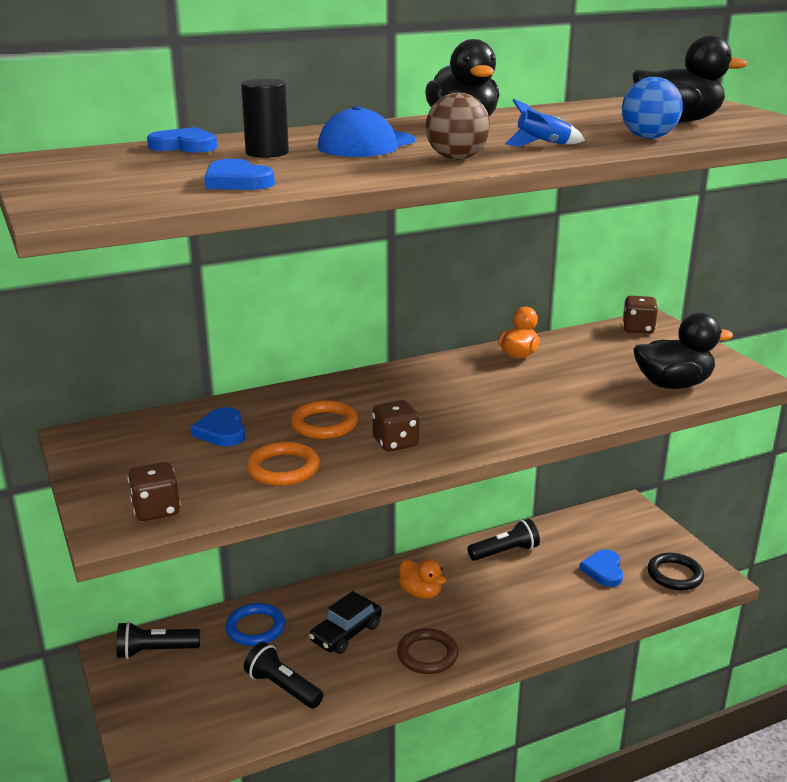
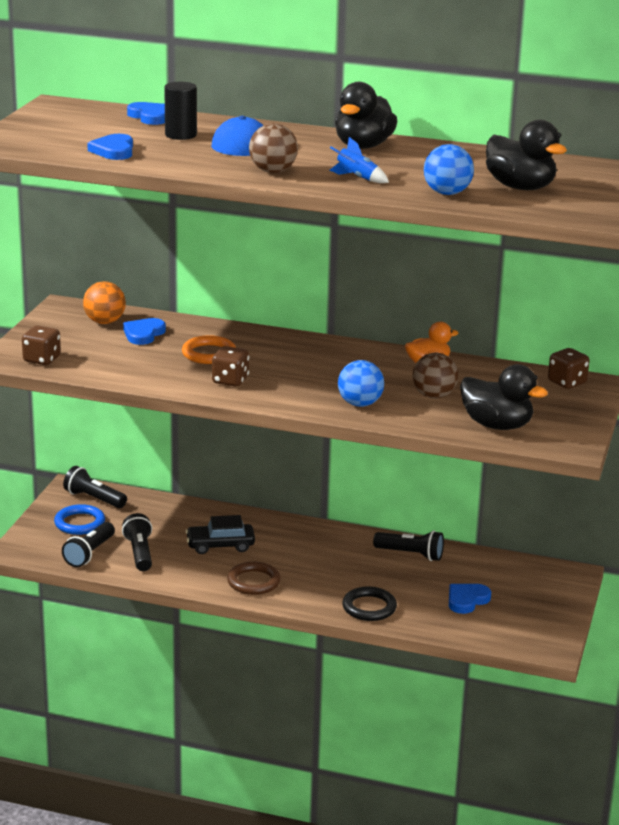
camera: 40 degrees right, 0 degrees up
blue ring [225,603,285,646] -> blue ring moved to [54,504,105,535]
orange ring [246,442,320,486] -> none
orange duck [399,559,446,599] -> none
black ring [648,553,704,590] -> black ring moved to [342,586,397,621]
none -> black flashlight [62,522,115,567]
none -> orange ball [83,281,126,324]
none -> blue ball [338,360,384,407]
none -> brown ball [412,353,459,399]

